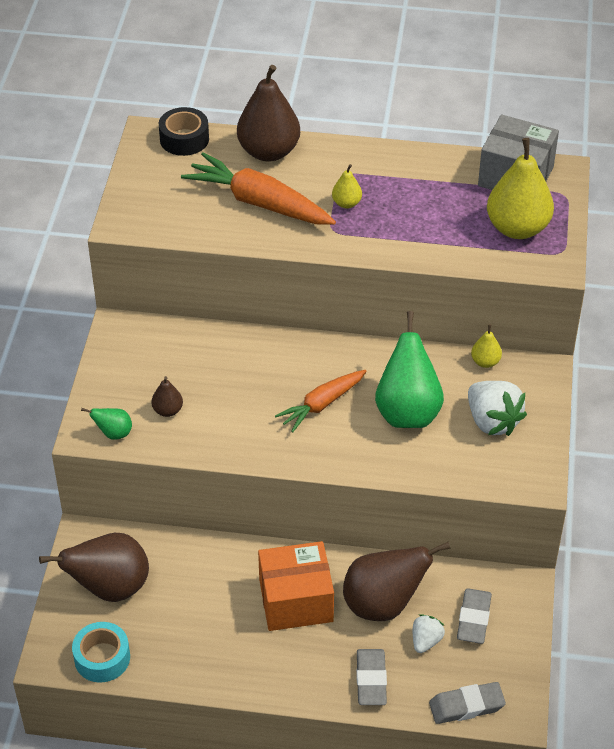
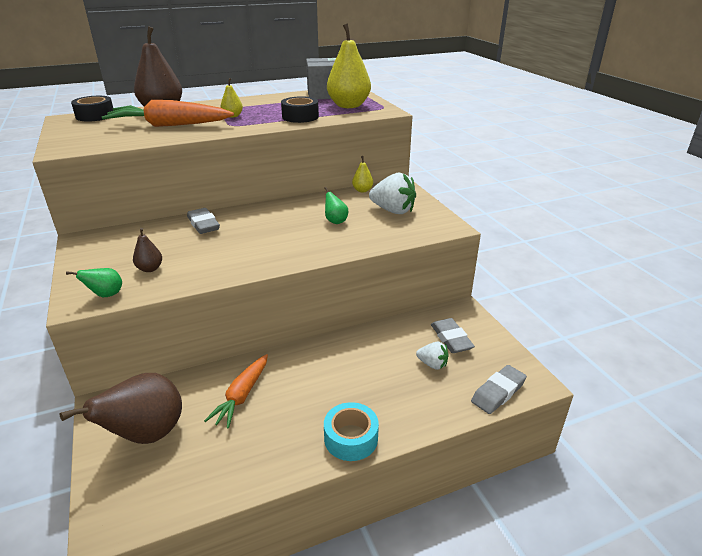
camera: 30 degrees left, 15 degrees down
turquoise tape [72,622,130,683] -> turquoise tape moved to [324,402,379,461]
orange box [258,541,334,631] -> none
orange carrot [275,370,367,432] -> orange carrot moved to [204,354,268,429]
brown pear [343,542,451,621] -> none
grey eraser [356,649,387,705] -> grey eraser moved to [187,208,220,234]
green pear [375,311,444,428] -> green pear [324,187,348,224], size x0.46
white strawberry [413,614,445,653] -> white strawberry turned 120 degrees clockwise [416,342,449,370]
none -> black tape [281,96,319,123]

